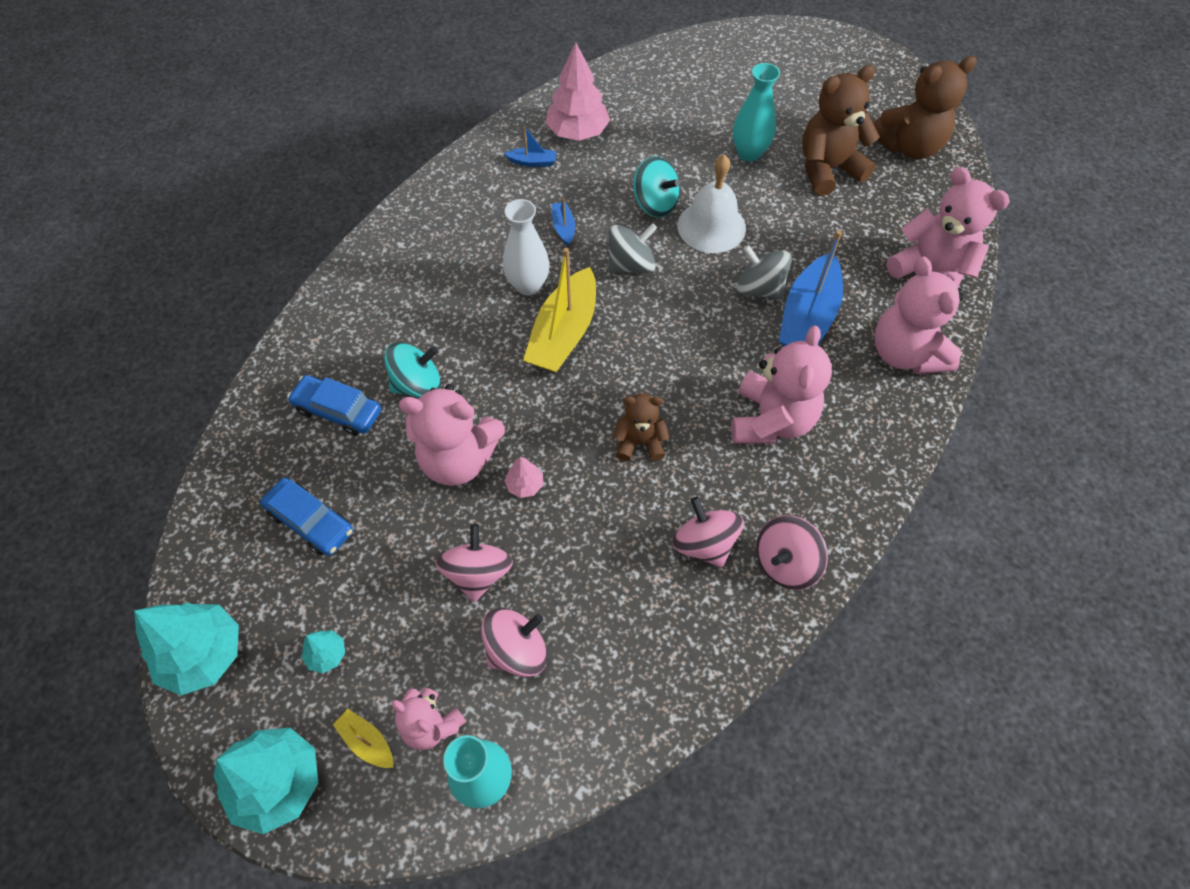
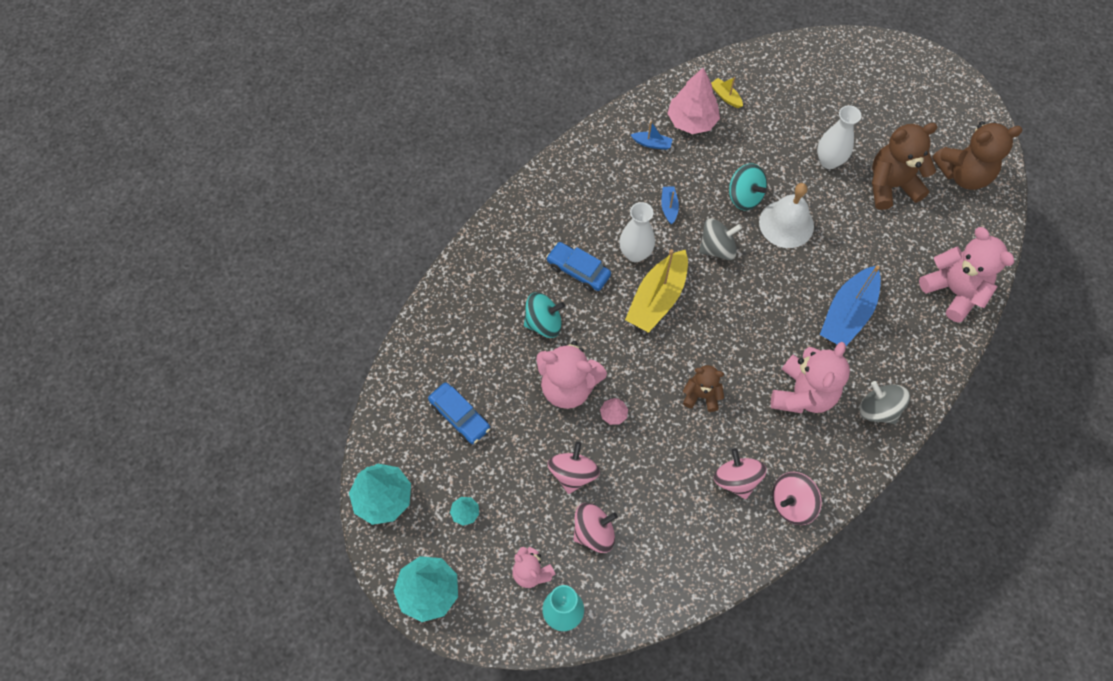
camera: 10 degrees right, 5 degrees up
blue car [287,375,381,436] -> blue car moved to [546,242,611,291]
yellow boat [333,709,393,768] -> yellow boat moved to [711,77,743,108]
turquoise vase [733,63,780,162] -> white vase [817,105,861,169]
grey spinning top [736,245,792,300] -> grey spinning top moved to [859,381,910,424]
pink teddy bear [874,257,963,374] -> none

